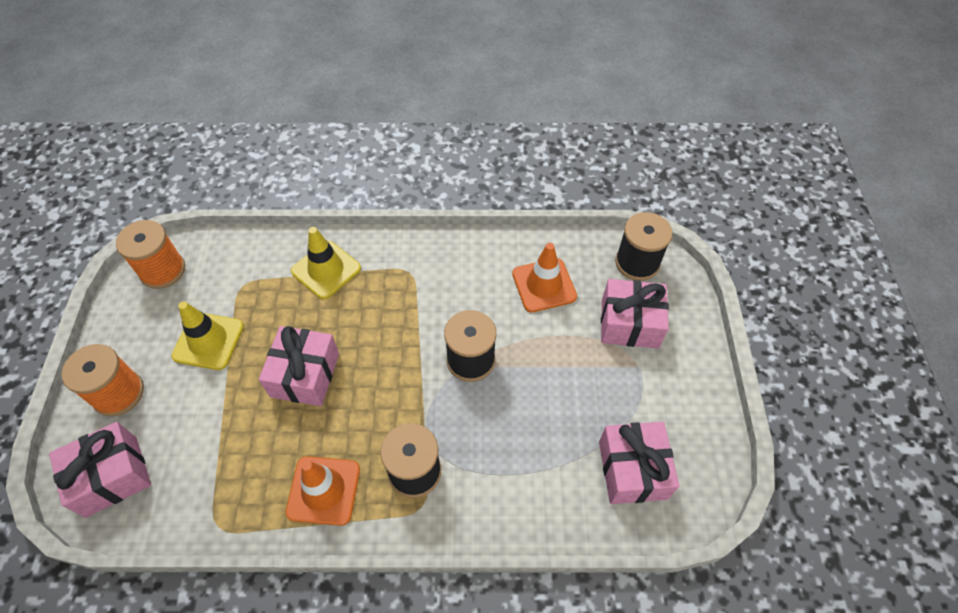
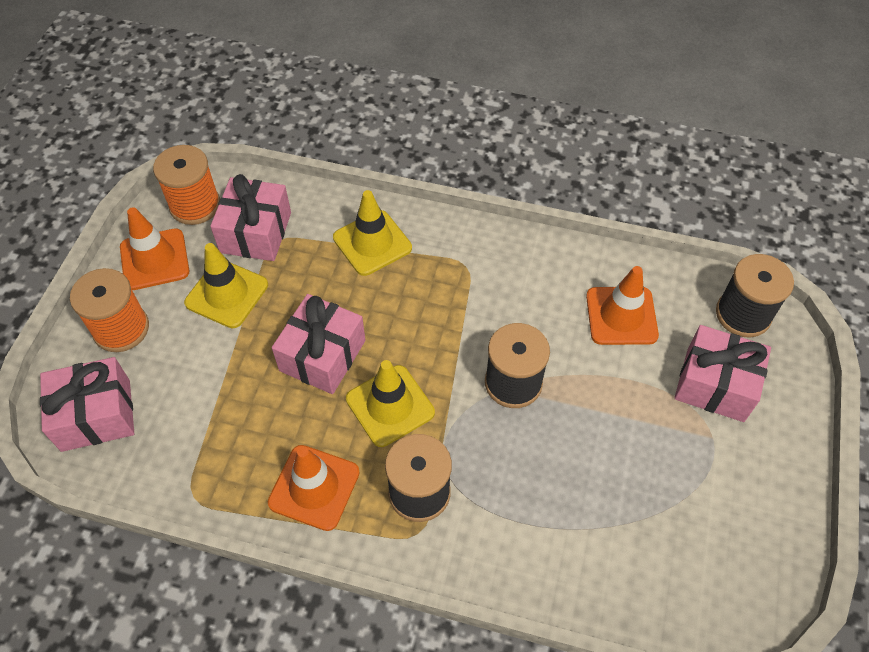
camera: 15 degrees right, 0 degrees up
pink gift [599,422,679,504] -> pink gift moved to [210,174,291,261]
none -> orange traffic cone [120,207,189,290]
none -> yellow traffic cone [346,360,435,447]

